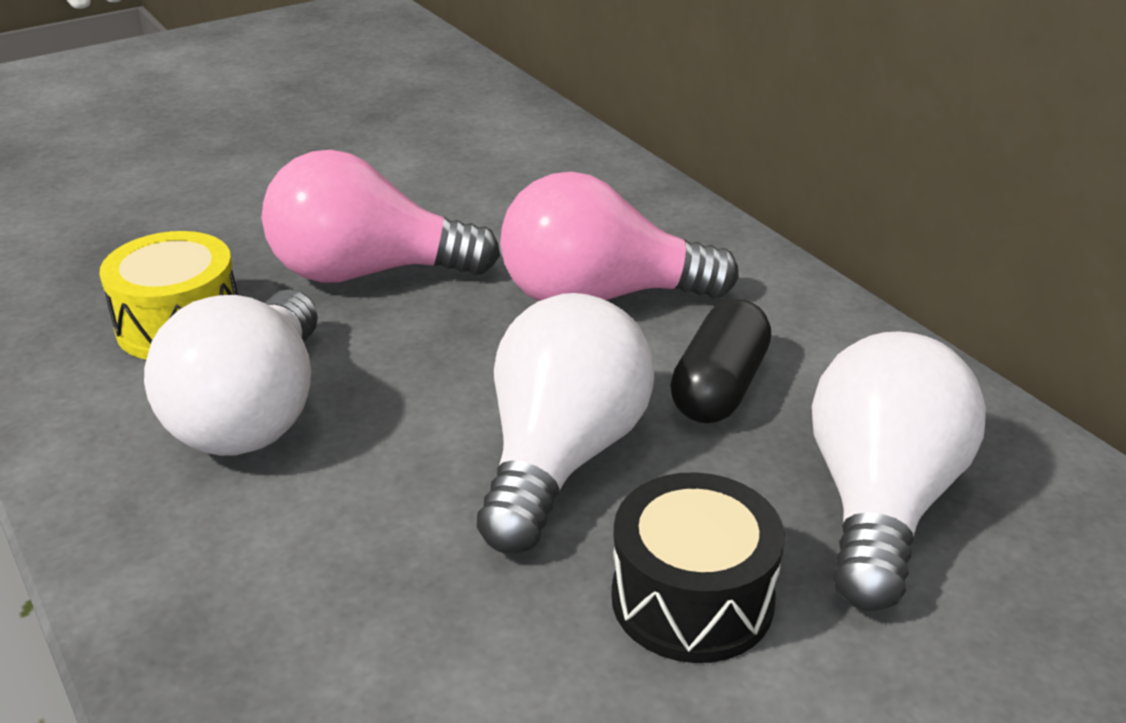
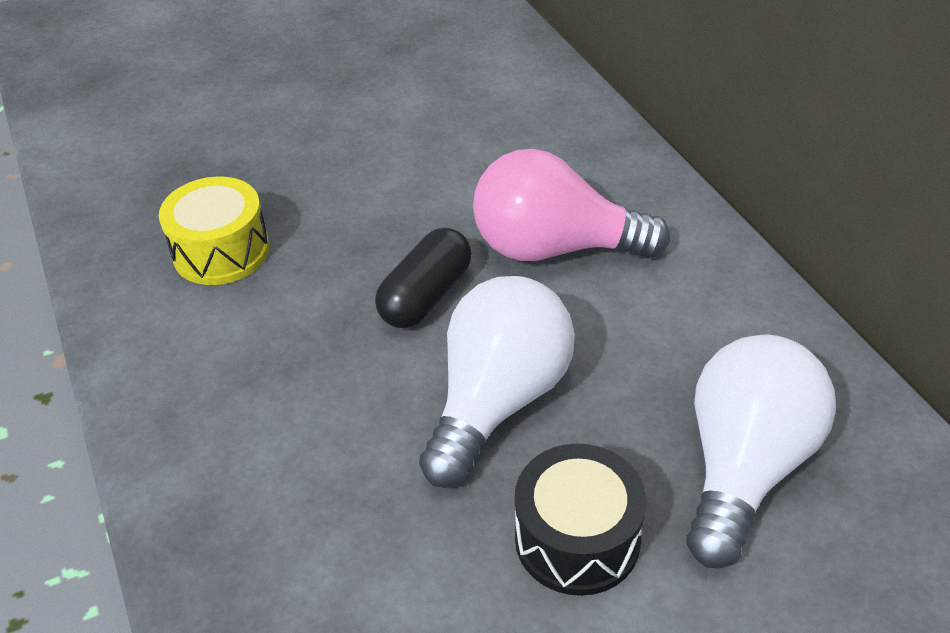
camera: 10 degrees right, 10 degrees up
white light bulb [144,289,318,456] -> none
pink light bulb [262,150,500,283] -> none
black capsule [670,299,771,424] -> black capsule moved to [375,228,472,328]

